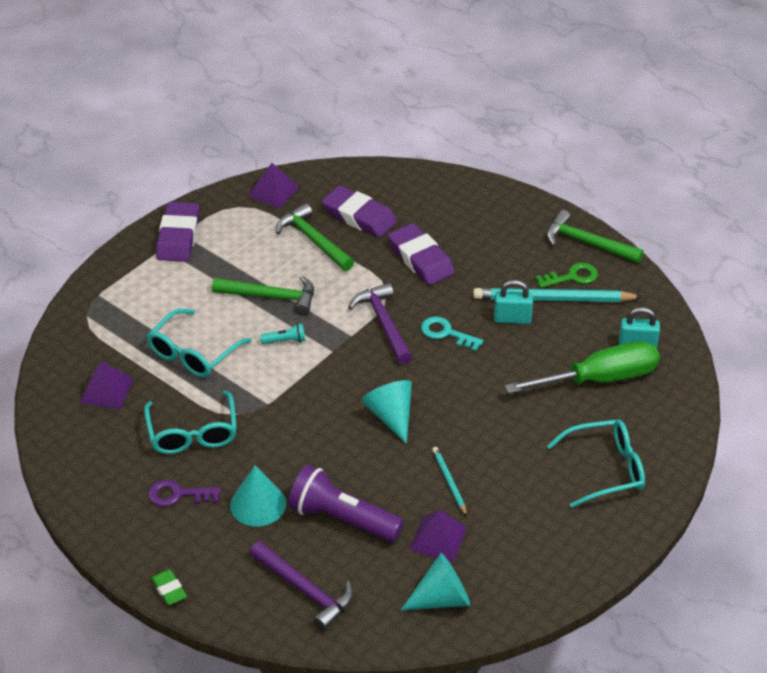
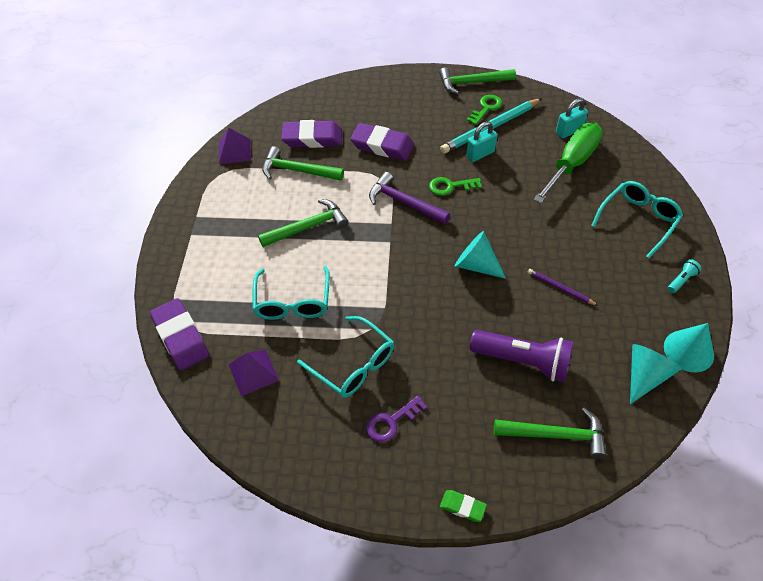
camera: 35 degrees left, 10 degrees up
purple eraser [156,202,199,262] -> purple eraser moved to [150,298,209,370]
turquoise cone [230,466,286,527] -> turquoise cone moved to [664,323,714,373]
purple hammer [249,541,353,631] -> green hammer [494,407,607,459]
turquoise flashlight [260,323,305,344] -> turquoise flashlight moved to [668,259,701,293]
purple flashlight [288,465,404,542] -> purple flashlight turned 150 degrees counterclockwise [470,330,573,382]
purple pyramid [409,510,467,562] -> none
turquoise key [421,316,483,351] -> green key [429,177,482,196]
turquoise pencil [432,447,467,516] -> purple pencil [528,269,598,306]

